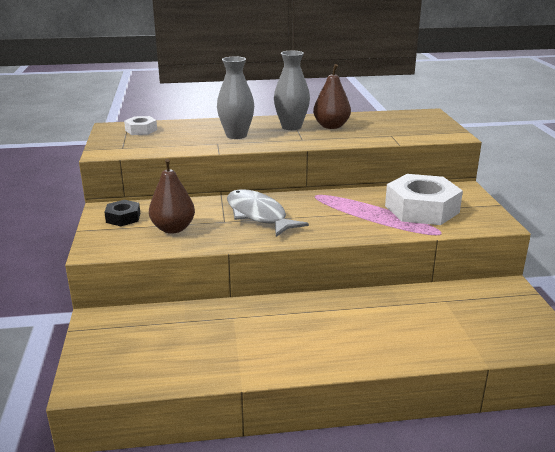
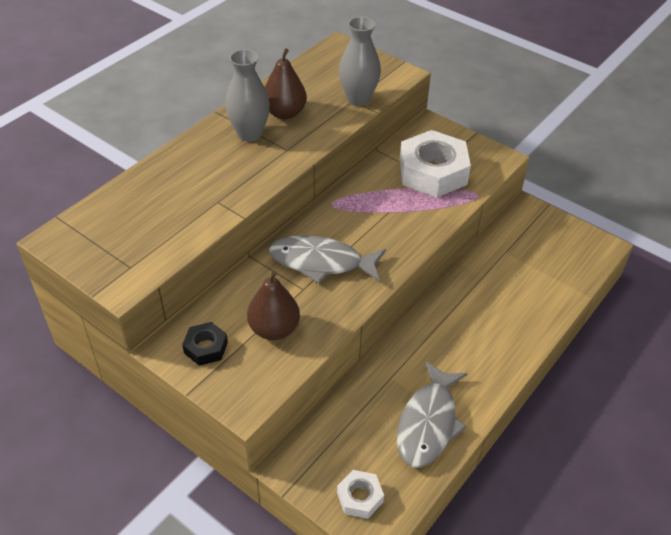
camera: 45 degrees left, 20 degrees up
white nut [124,116,157,135] -> white nut moved to [337,470,384,519]
grey vase [217,57,254,139] -> grey vase moved to [339,16,381,106]
none -> grey fish [397,361,468,468]

